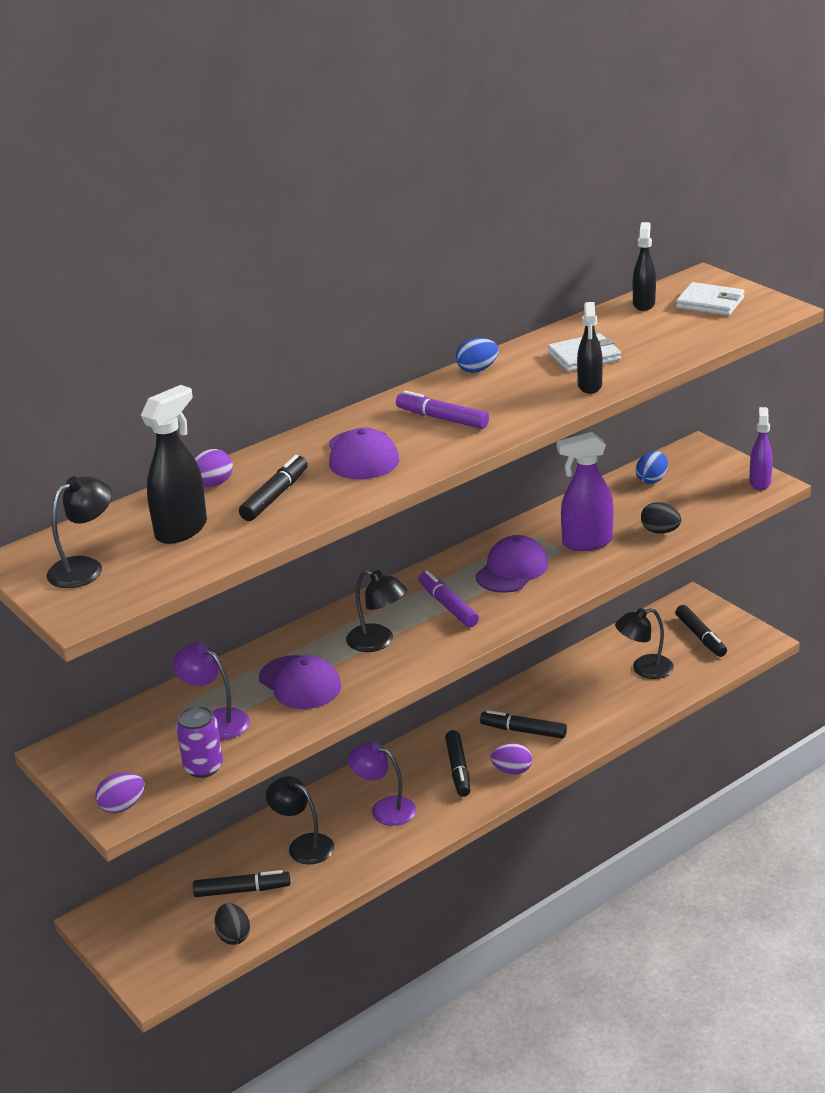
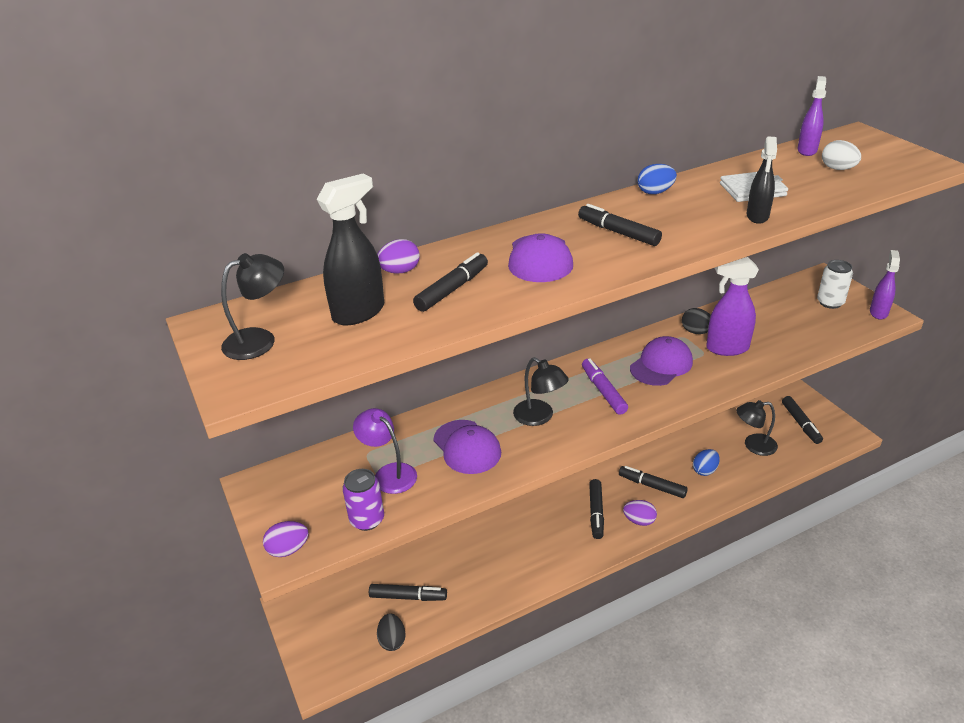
camera: 10 degrees right, 5 degrees up
black lamp [266,776,334,865] -> none
purple lamp [348,742,416,826] -> none
purple marker [396,390,489,429] -> black marker [578,204,662,246]
black spray bottle [633,222,656,311] -> purple spray bottle [797,76,826,156]
blue egg [636,451,668,484] -> blue egg moved to [693,449,720,476]
black egg [641,502,681,534] -> black egg moved to [682,308,711,334]
white wallet [676,282,744,316] -> none
none -> white can [817,260,853,309]
none -> white egg [822,140,861,170]

